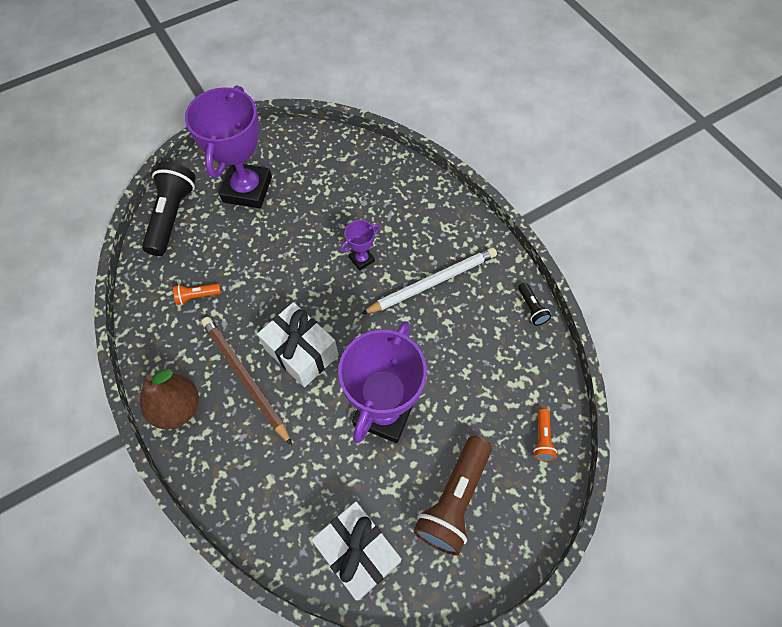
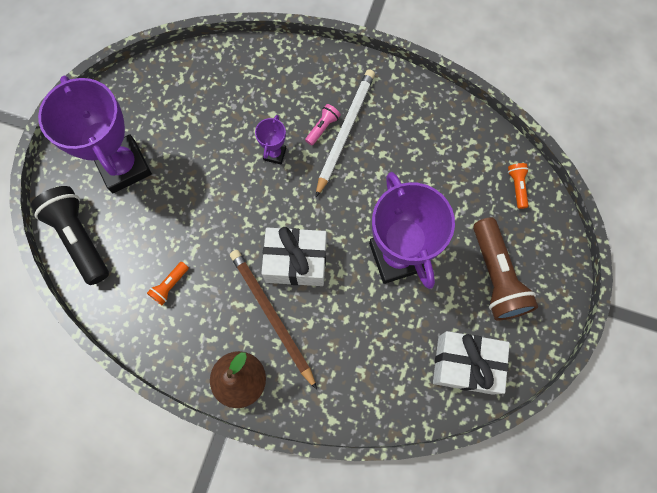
camera: 40 degrees left, 10 degrees up
brown pencil [201,317,292,445] -> brown pencil turned 45 degrees clockwise [230,250,317,390]
black flashlight [518,282,551,326] -> none
orange flashlight [533,409,557,461] -> orange flashlight turned 150 degrees counterclockwise [508,163,529,209]
none -> pink flashlight [305,104,341,145]

